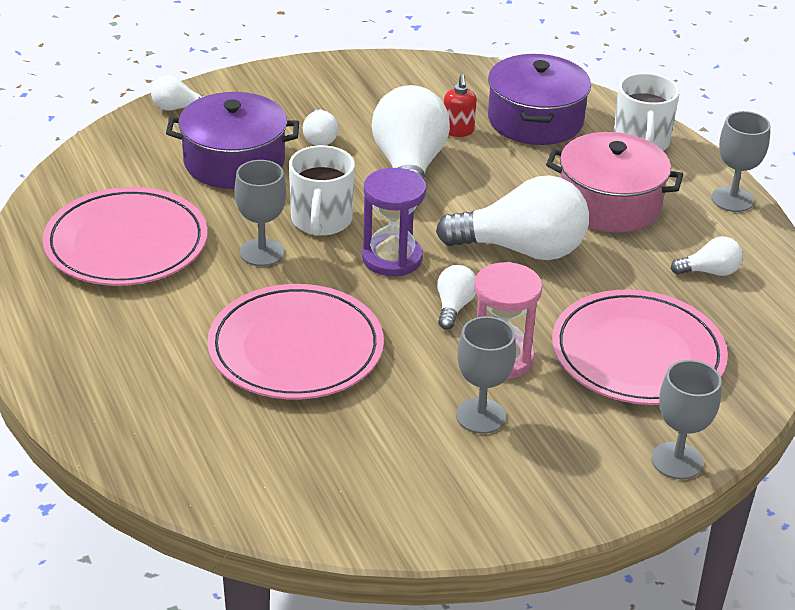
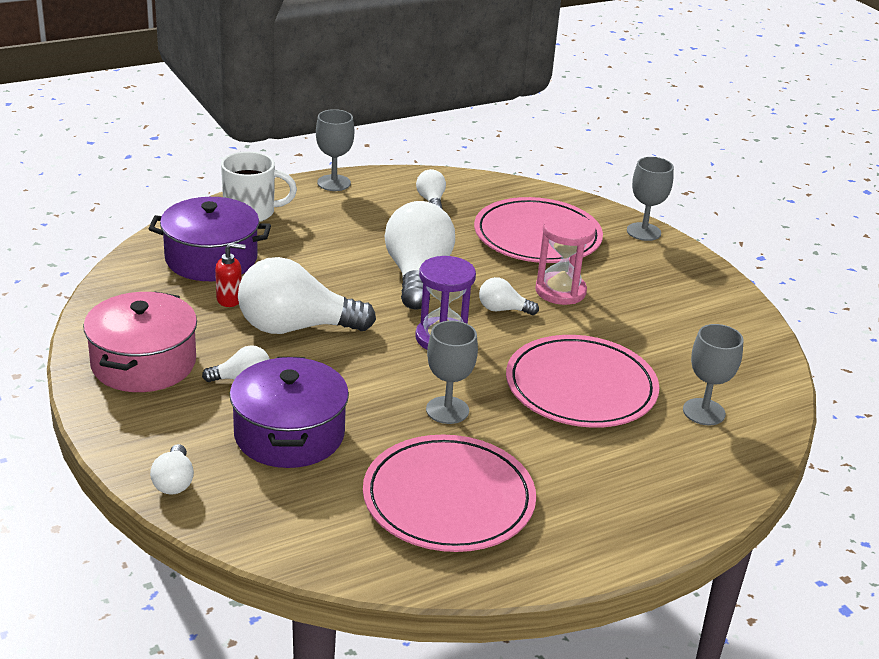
camera: 95 degrees left, 5 degrees down
white mug [289,145,355,236] -> none
grey goblet [456,316,516,434] -> grey goblet moved to [683,324,744,425]
pink pot [546,132,683,233] -> pink pot moved to [83,291,197,392]

